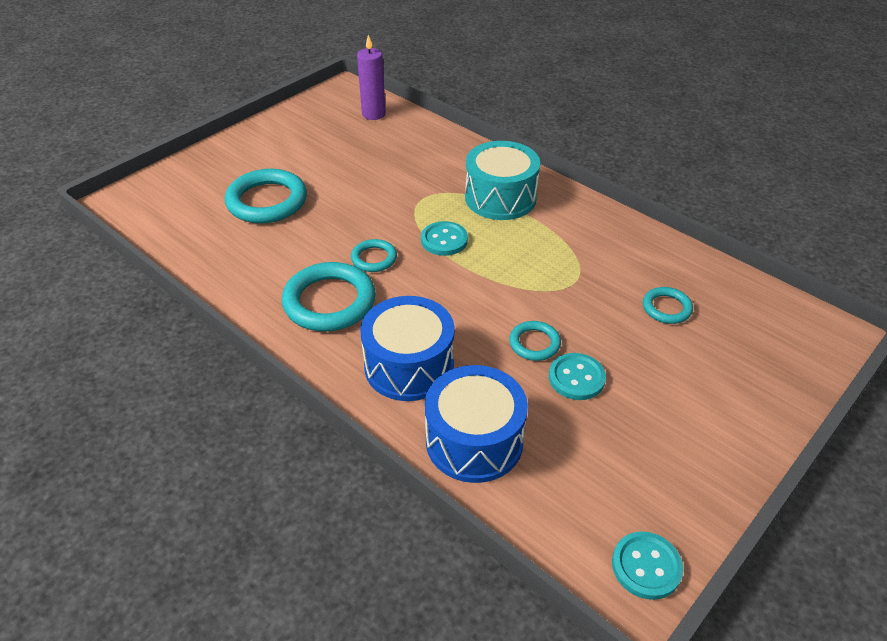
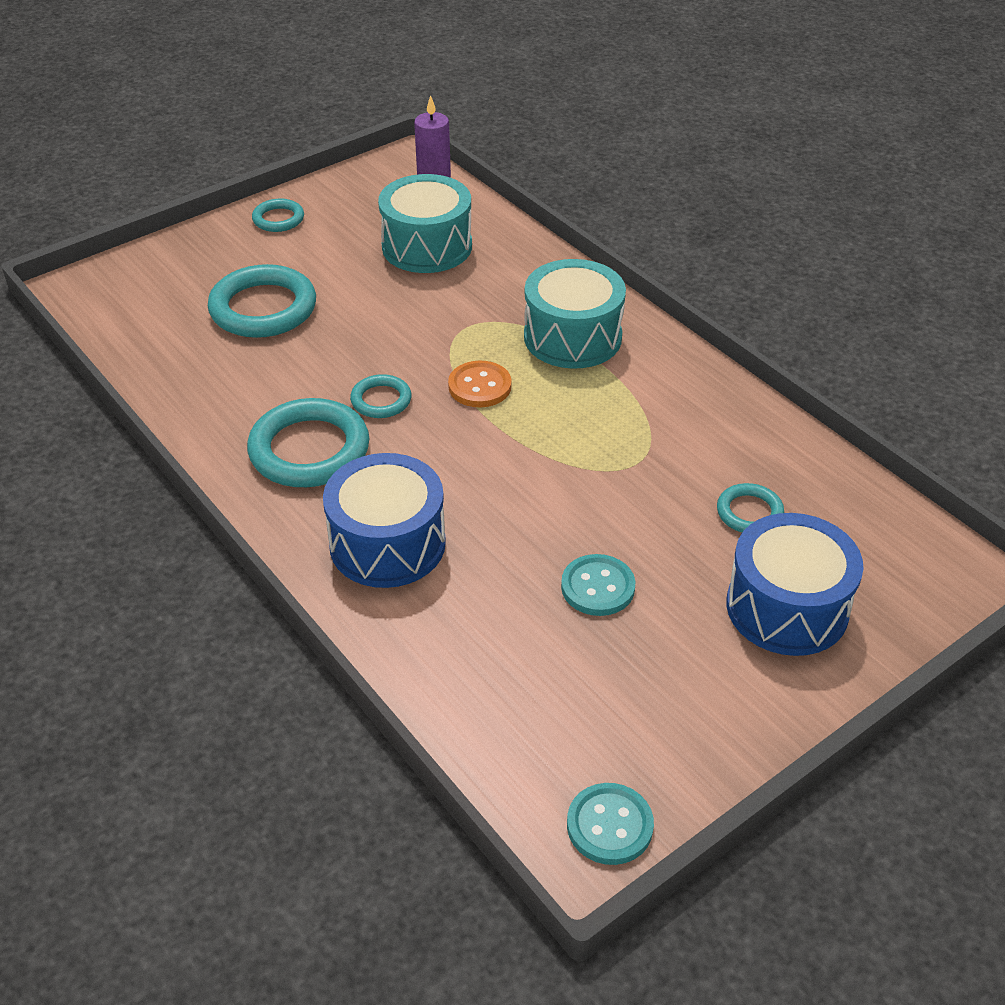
camera: 10 degrees right, 0 degrees up
turquoise button [421,221,468,256] -> orange button [448,361,512,407]
blue drum [425,365,528,483] -> blue drum moved to [726,513,864,656]
turquoise ring [509,321,561,361] -> turquoise ring moved to [252,198,304,232]
none -> turquoise drum [378,174,472,273]

